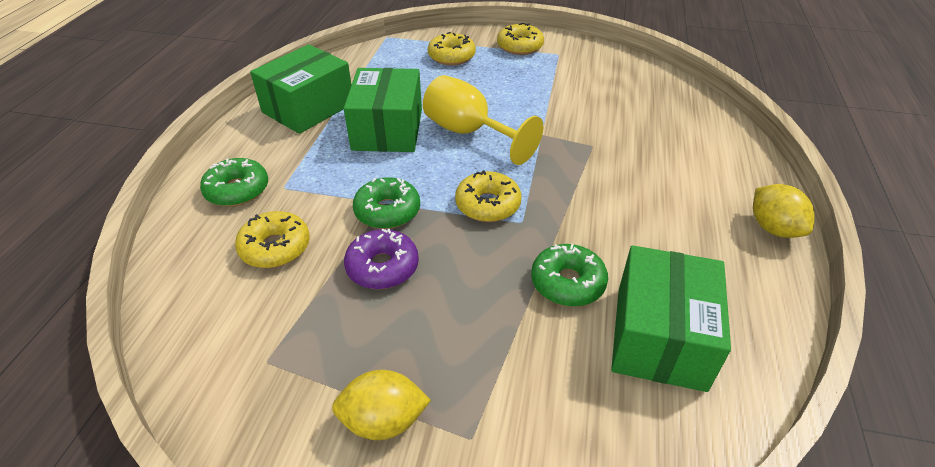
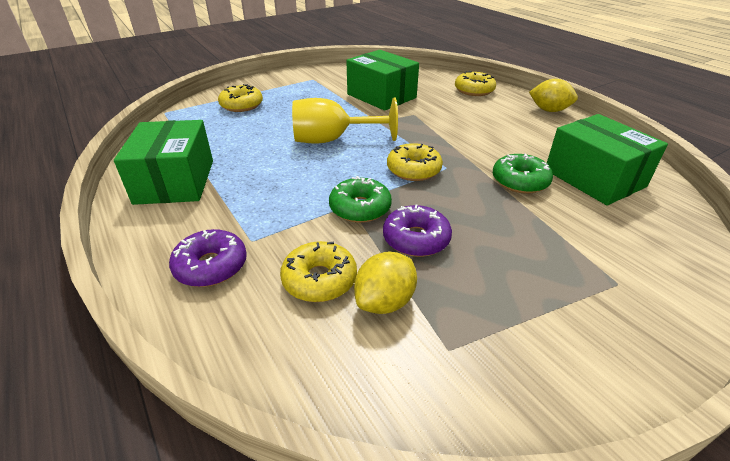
camera: 45 degrees left, 5 degrees down
green donut [200,158,268,207] -> purple donut [169,229,247,287]
yellow lemon [332,370,431,440] -> yellow lemon moved to [354,251,417,314]
green box [344,68,422,152] -> green box moved to [346,50,419,111]
yellow donut [497,23,544,55] -> yellow donut moved to [455,71,496,96]

